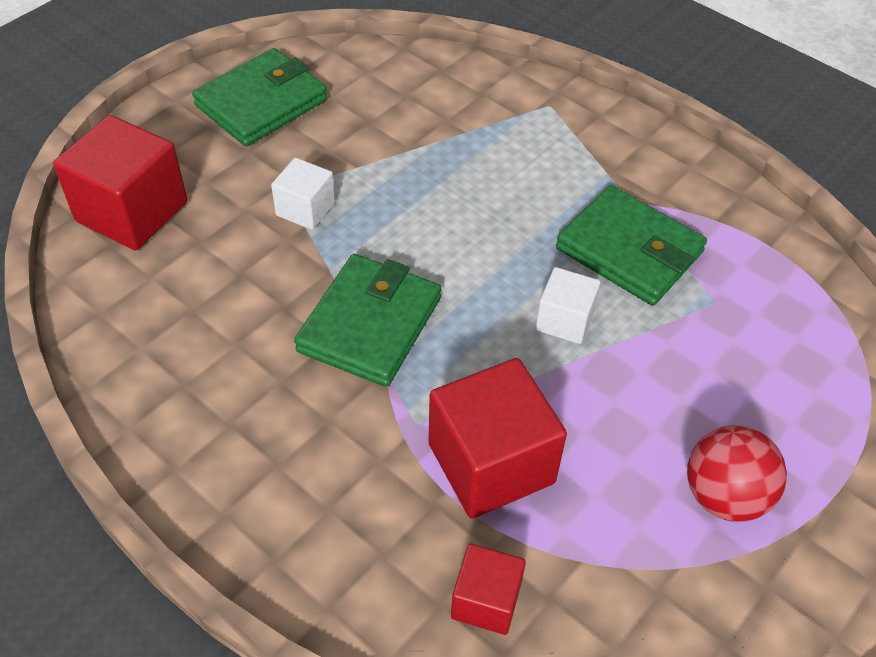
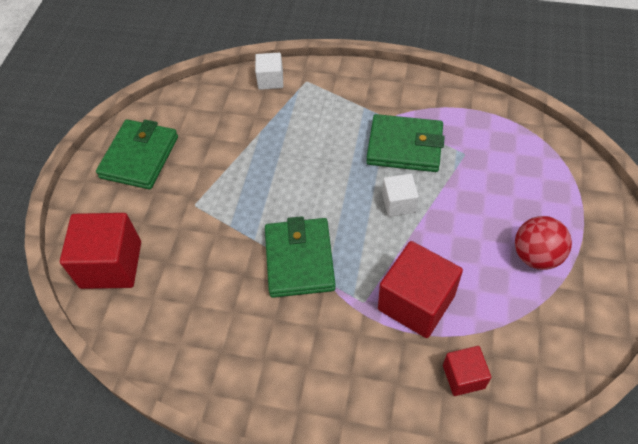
camera: 25 degrees left, 5 degrees up
white cube [271,158,335,230] -> white cube moved to [255,53,283,90]

